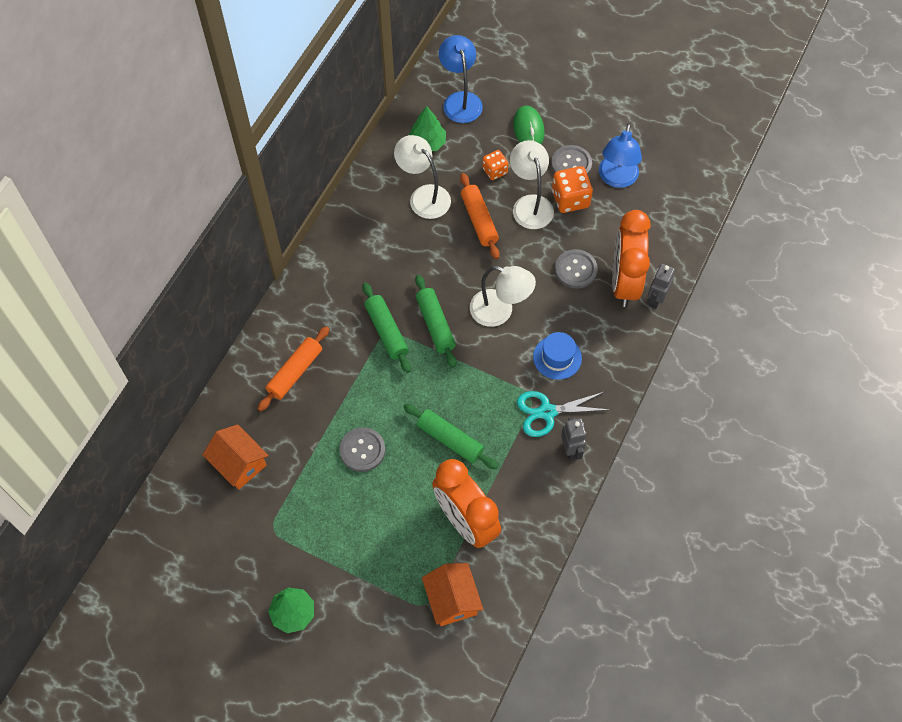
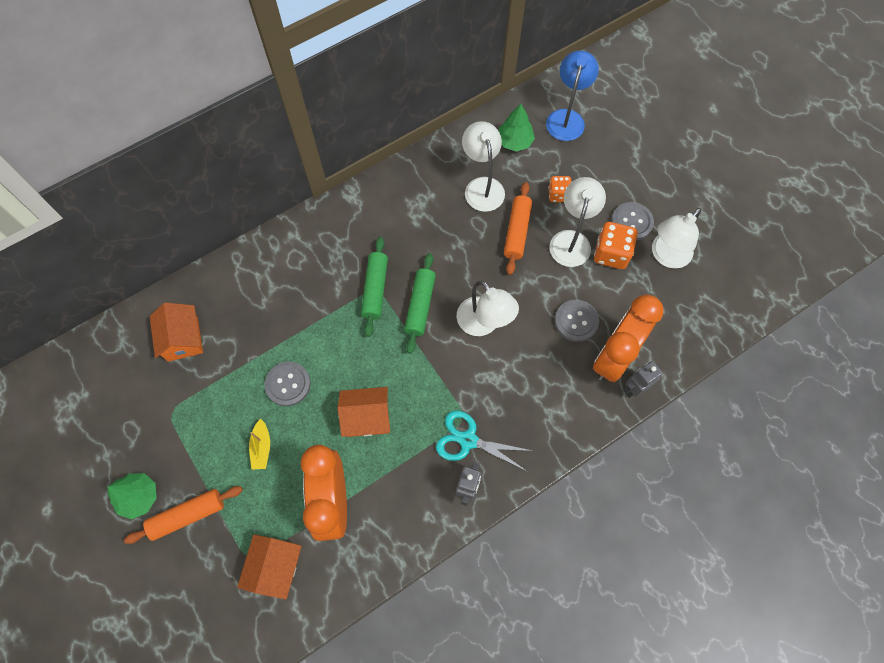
camera: 30 degrees right, 5 degrees up
orange rolling pin [258,326,330,411] -> orange rolling pin moved to [124,486,243,544]
green rolling pin [403,404,498,469] -> orange house [338,387,390,437]
green mouse [513,105,545,144] -> none
blue hat [533,332,582,380] -> none
blue lamp [599,123,642,188] -> white lamp [652,208,701,269]
none -> yellow boat [249,419,270,470]

